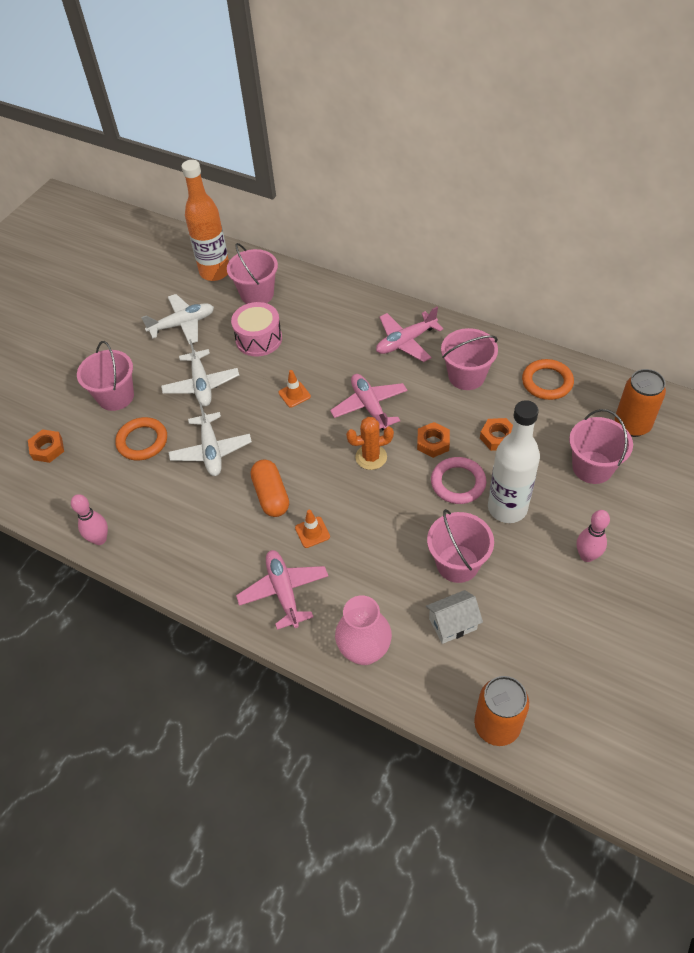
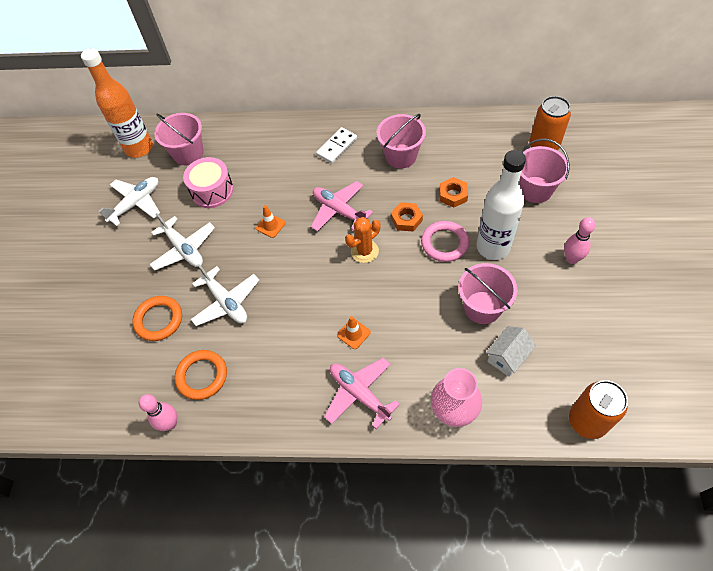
camera: 25 degrees left, 5 degrees up
orange nut [28,429,64,463] -> none
pink bucket [77,341,134,411] -> none
orange capsule [251,460,289,517] -> none
pink plane [376,307,444,362] -> white domino [316,127,357,164]
orange ring [522,359,574,400] -> orange ring moved to [175,350,227,400]

